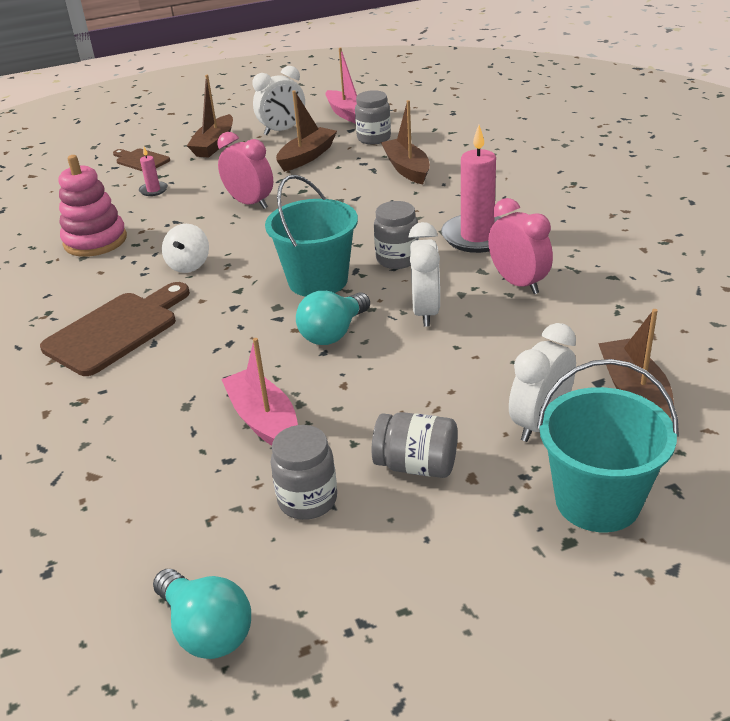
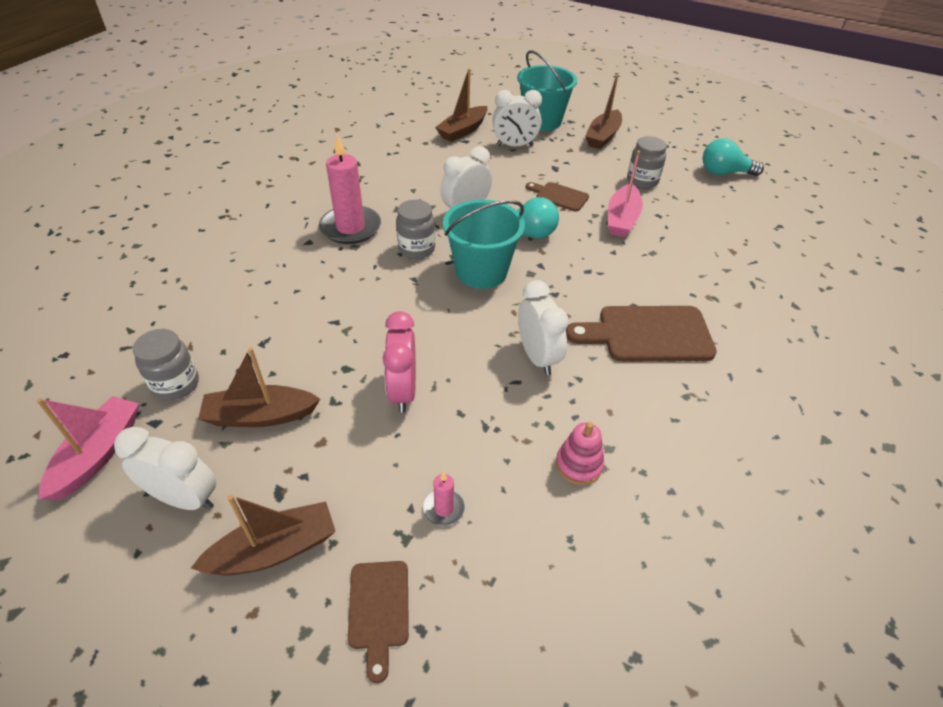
camera: 135 degrees left, 10 degrees up
pink stacking toy [59,155,127,257] -> pink stacking toy [556,422,604,485], size x0.59
turquoise light bulb [153,569,251,659] -> turquoise light bulb turned 90 degrees counterclockwise [703,138,764,176]
white spinning top [162,224,209,273] -> white clock [518,280,569,375]
grey jar [372,412,458,478] -> none
brown boat [381,100,430,185] -> brown boat moved to [585,74,622,149]
pink clock [488,198,553,294] -> none
none -> brown cutting board [526,182,589,212]

